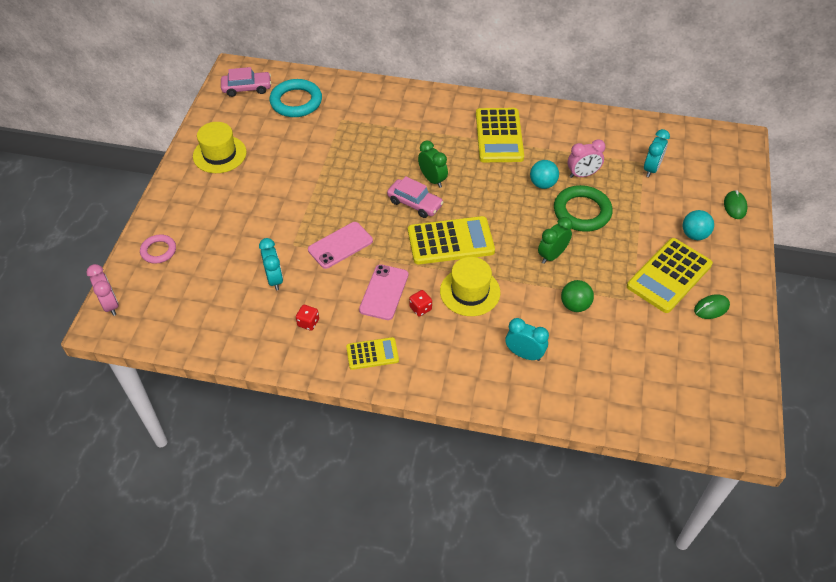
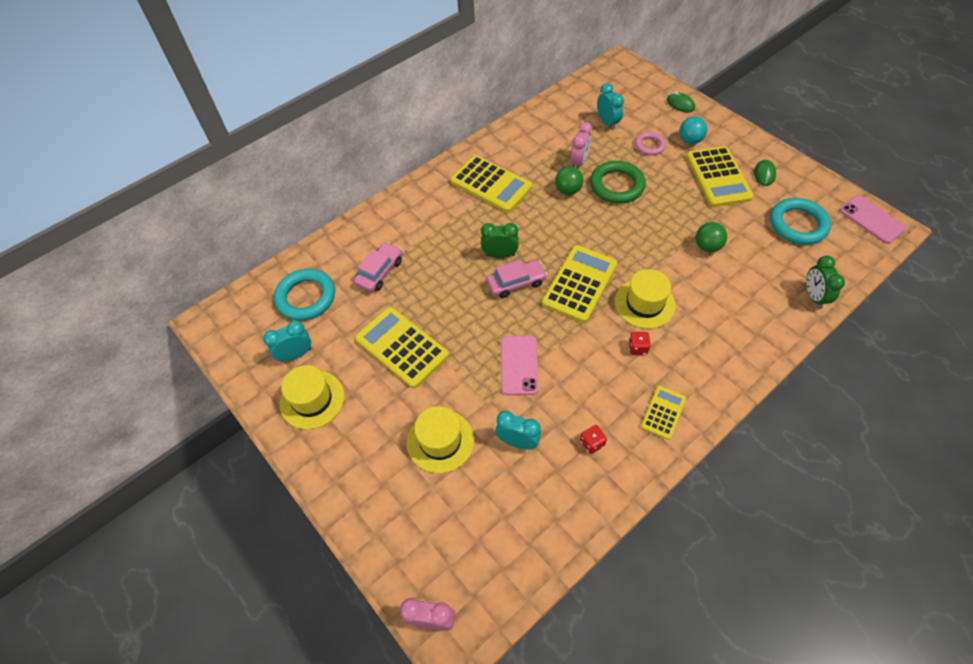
camera: 50 degrees left, 5 degrees up
pink ring [140,234,176,264] -> pink ring moved to [635,132,666,155]
pink car [221,67,271,97] -> pink car moved to [354,242,402,292]
pink phone [359,264,408,320] -> pink phone moved to [839,195,906,244]
turquoise clock [506,318,549,361] -> turquoise clock moved to [263,320,311,362]
turquoise ball [530,160,559,189] -> green ball [555,166,583,195]
green clock [538,217,573,264] -> green clock moved to [806,256,845,309]
none -> yellow calculator [355,307,449,388]
none -> yellow hat [407,406,474,473]
none -> turquoise ring [770,198,831,245]

